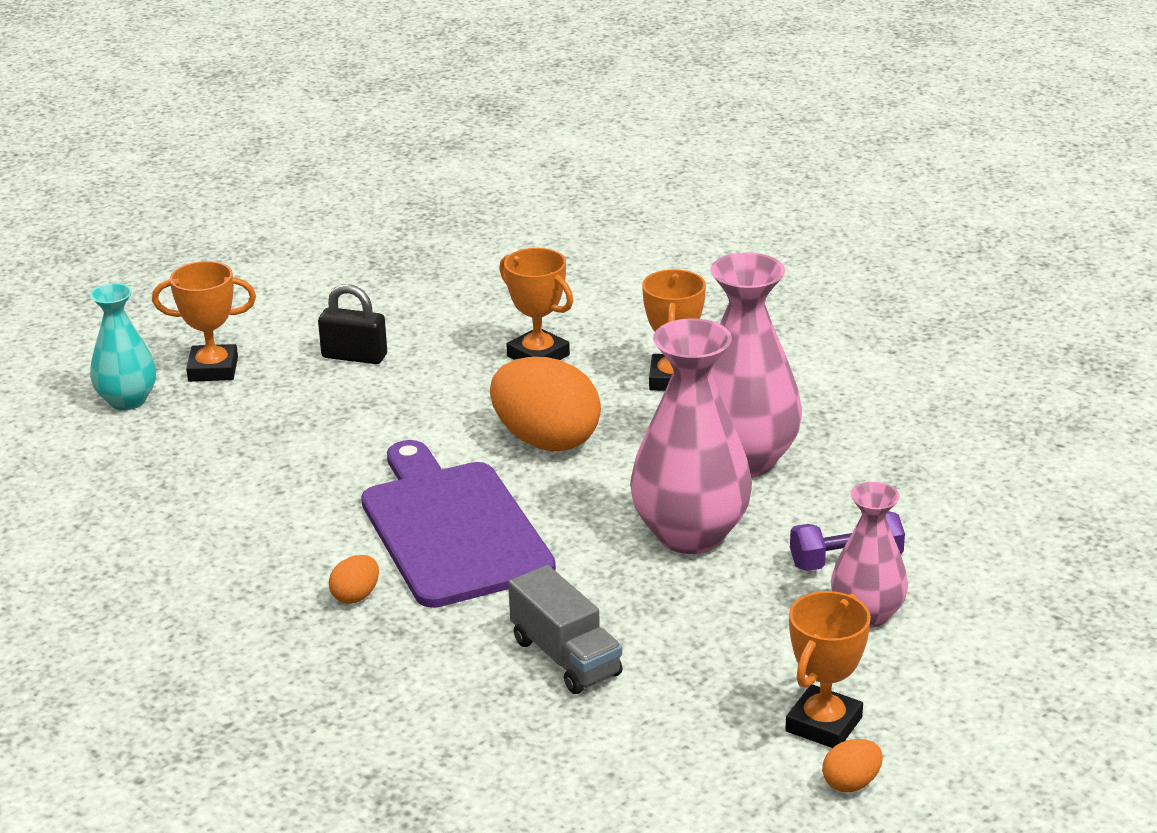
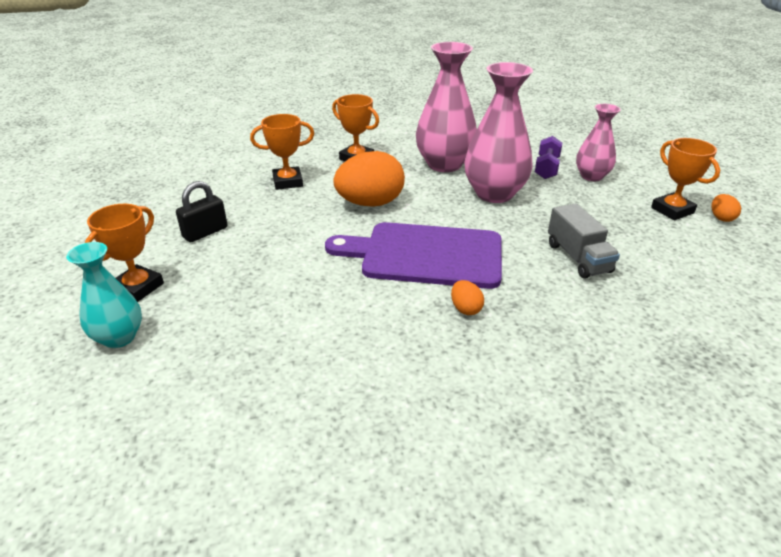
camera: 60 degrees left, 5 degrees up
grey truck [508,565,622,694] -> grey truck turned 75 degrees clockwise [548,203,620,279]

